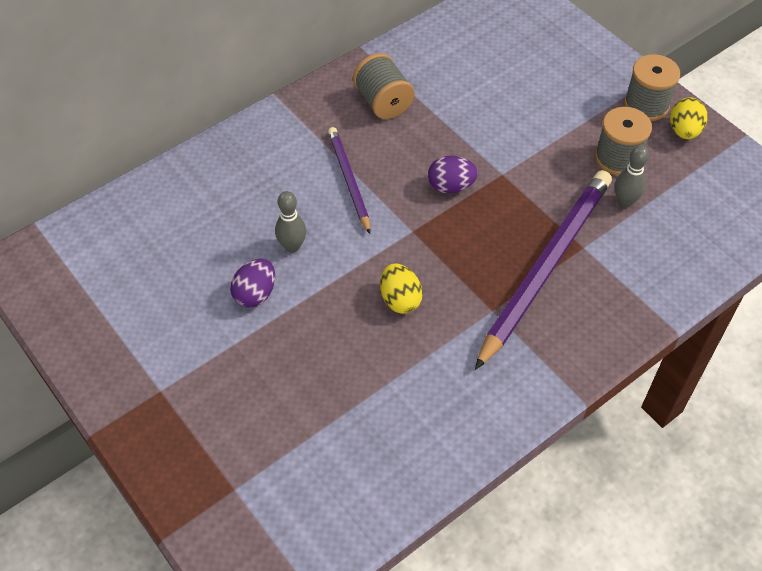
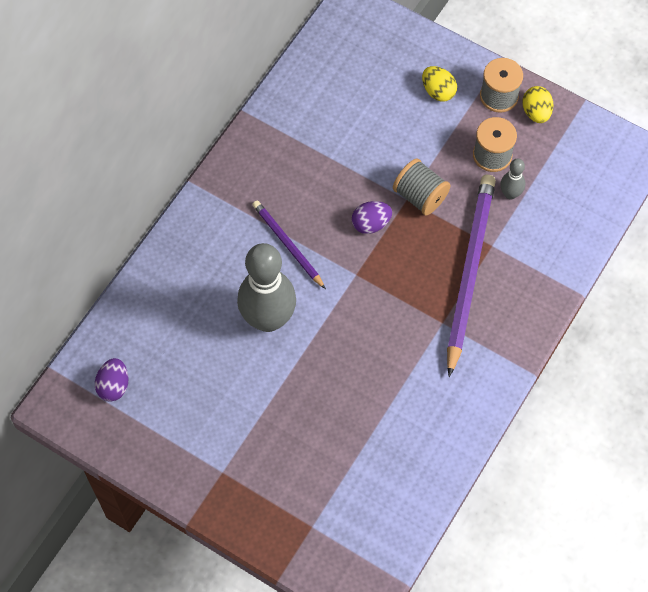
camera: 20 degrees left, 10 degrees up
purple egg [230,259,275,308] -> purple egg moved to [95,358,128,402]
grey bowling pin [275,191,306,253] -> grey bowling pin [237,243,296,332], size x2.24
grey spool [353,53,415,119] -> grey spool moved to [393,158,451,216]
yellow egg [380,263,423,314] -> yellow egg moved to [422,66,457,102]

